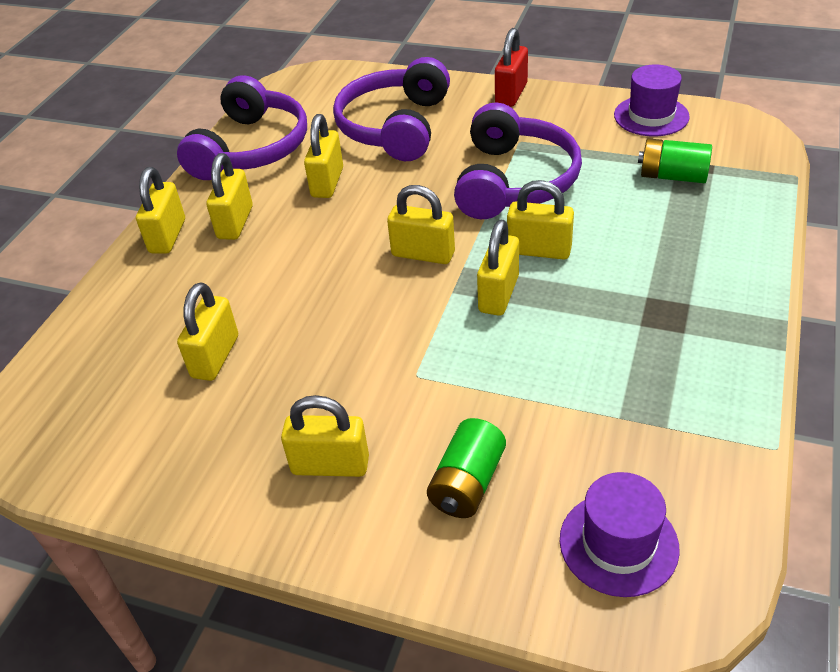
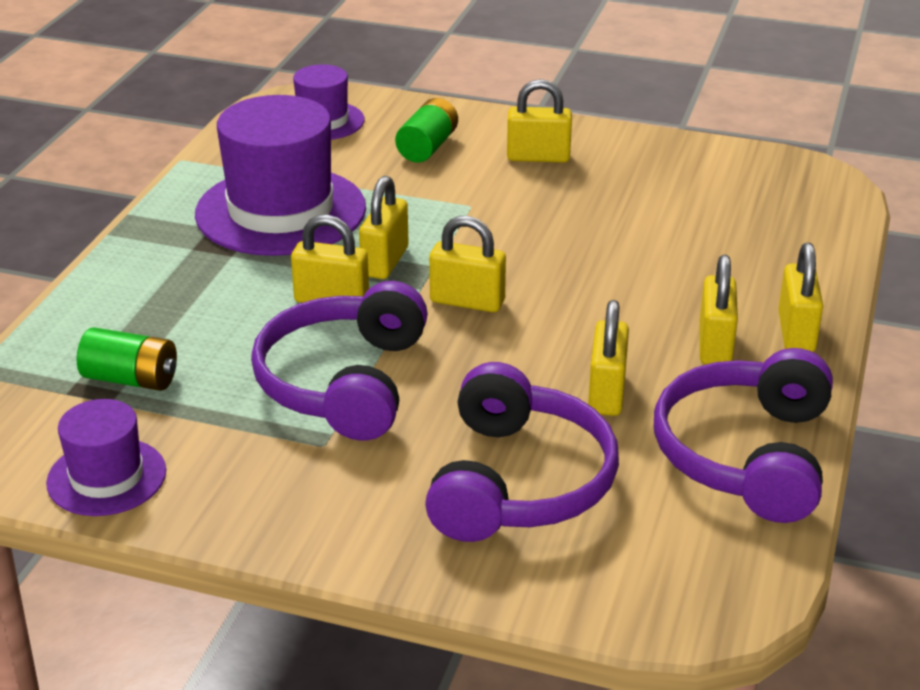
camera: 175 degrees right, 10 degrees down
yellow padlock [177,282,238,381] -> none
red padlock [495,28,528,107] -> none
none -> purple hat [195,95,366,256]

